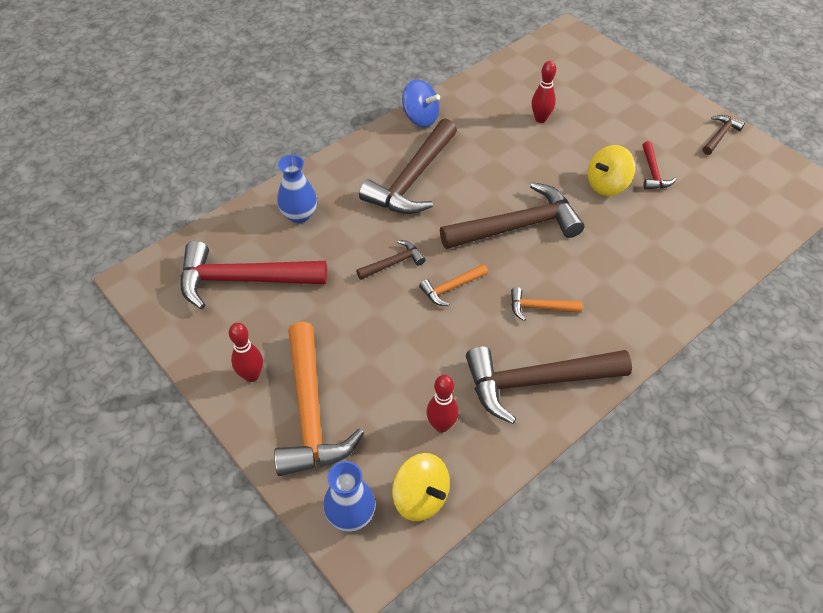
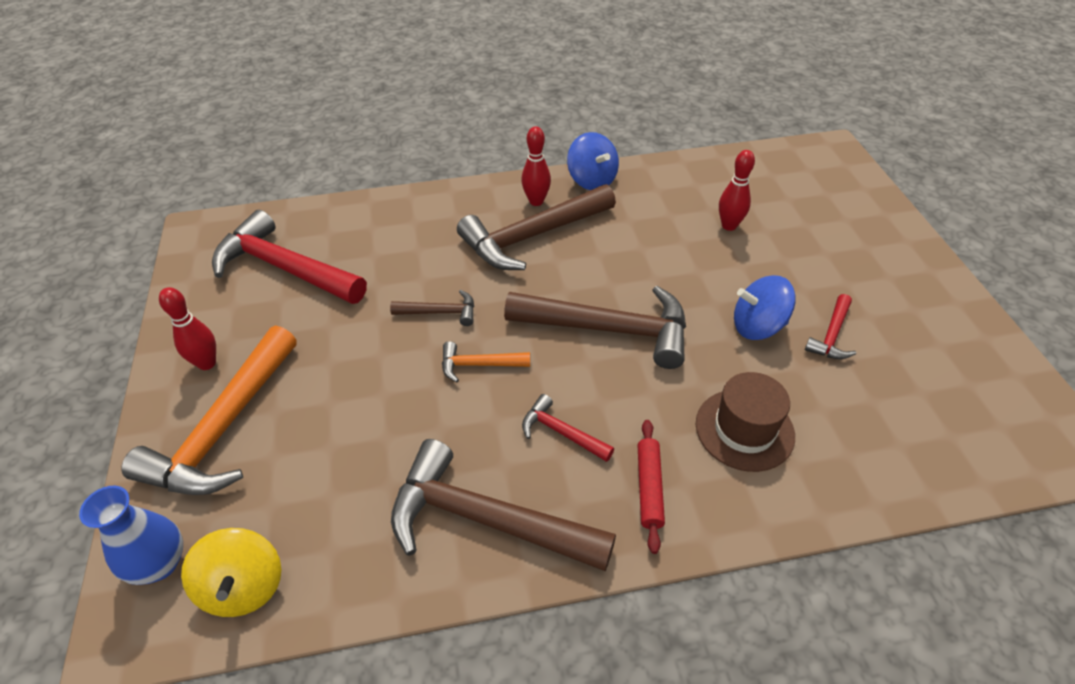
camera: 30 degrees right, 5 degrees down
blue vase [277,155,317,223] -> none
red bowling pin [426,375,459,433] -> red bowling pin moved to [521,126,551,206]
orange hammer [511,287,583,321] -> red hammer [522,394,614,462]
yellow spinning top [588,145,635,196] -> blue spinning top [734,275,796,340]
brown hammer [703,115,745,155] -> none
none -> red rolling pin [637,420,665,554]
none -> brown hat [696,372,795,472]

